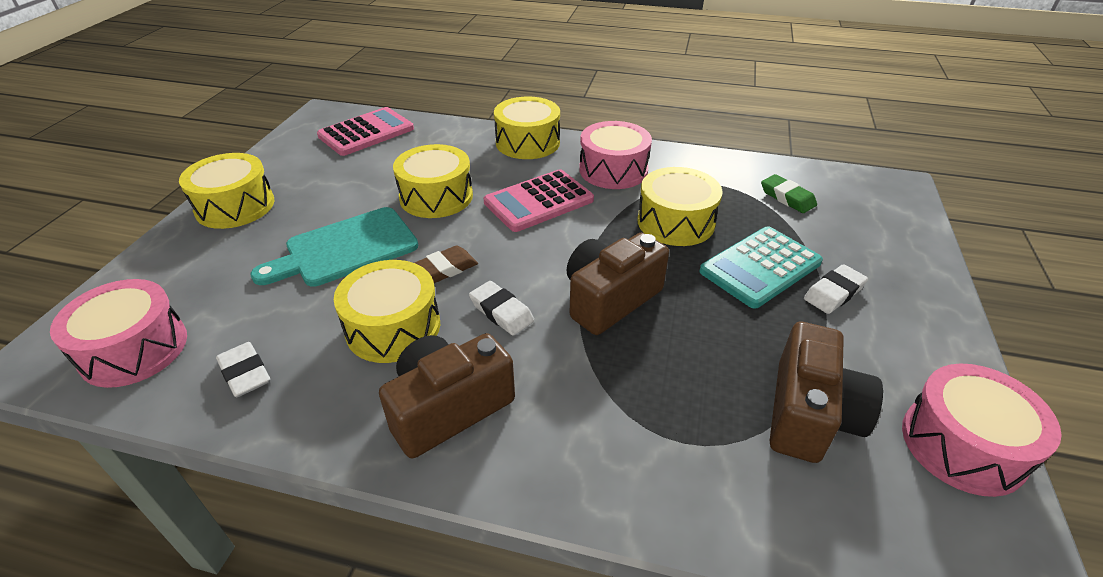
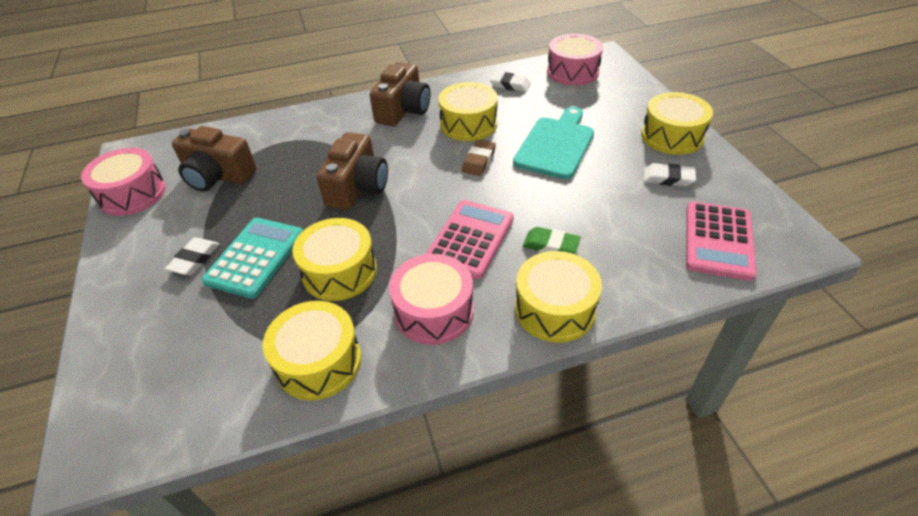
camera: 150 degrees right, 5 degrees up
yellow drum [393,144,473,218] -> yellow drum moved to [263,301,361,400]
white eraser [469,281,534,335] -> white eraser moved to [644,163,696,187]
green eraser [761,174,817,213] -> green eraser moved to [523,227,581,254]
brown camera [770,322,883,463] -> brown camera turned 60 degrees counterclockwise [172,126,256,192]

